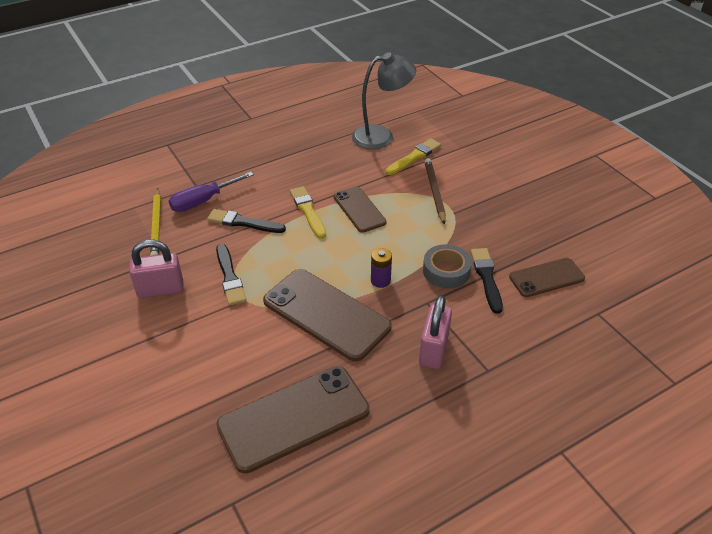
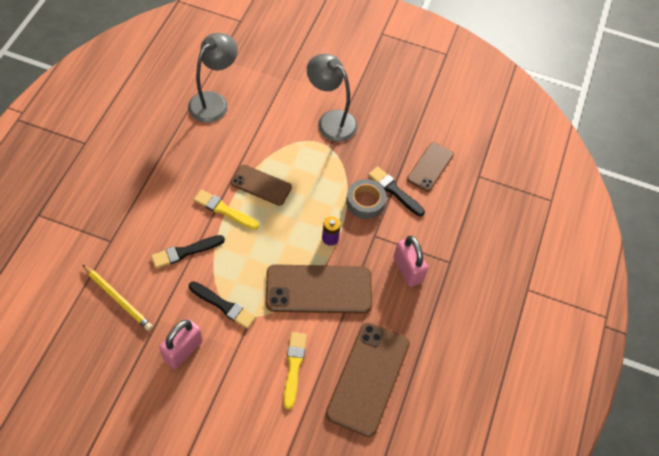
camera: 45 degrees left, 15 degrees up
purple screwdriver [169,172,254,212] -> none
yellow brush [386,138,441,175] -> yellow brush moved to [284,332,307,410]
brown pencil [424,158,446,225] -> none
none -> grey lamp [307,54,358,142]

